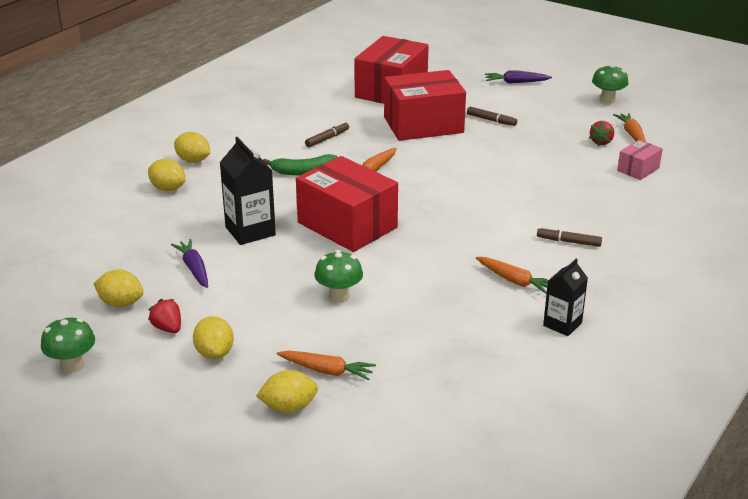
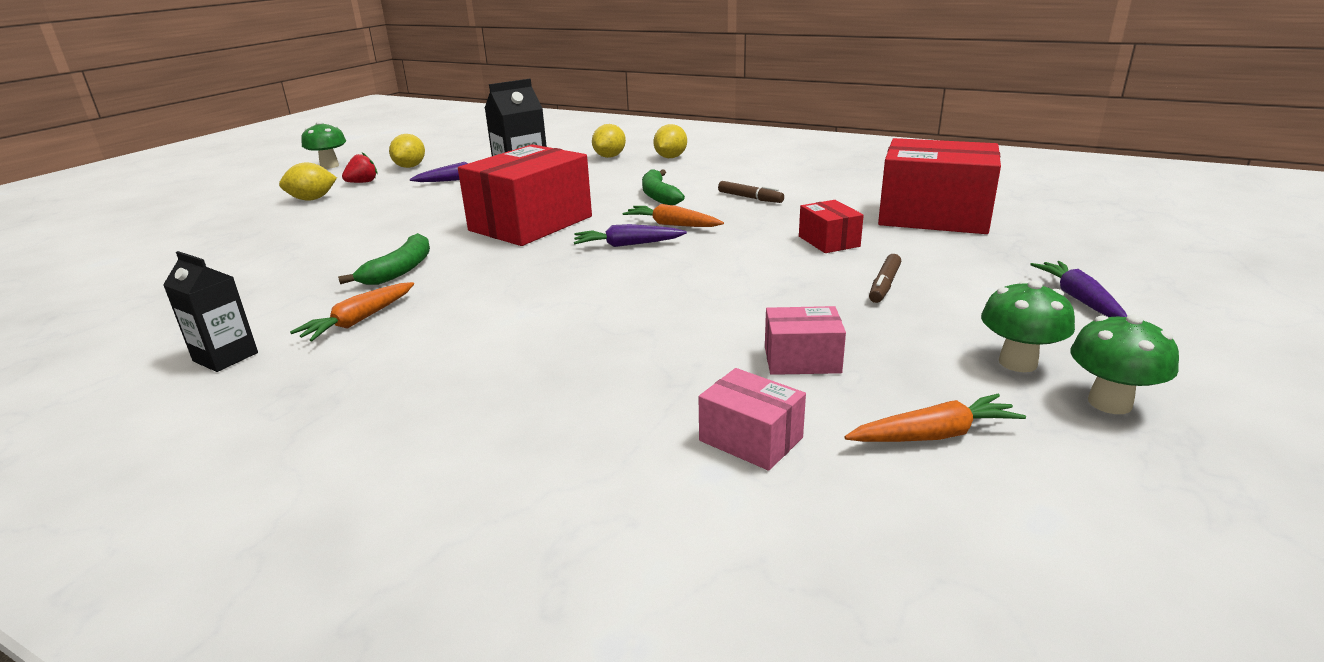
camera: 85 degrees right, 5 degrees down
yellow lemon [256,370,318,413] -> none
orange carrot [277,351,376,380] -> none
green mushroom [314,250,363,303] -> green mushroom moved to [981,280,1075,372]
red box [384,70,466,141] -> red box [799,200,864,253], size x0.47
brown marker [537,227,602,247] -> none
red strawberry [589,121,614,146] -> none
none -> green banana [338,233,430,285]
none -> purple carrot [574,224,687,247]
none -> pink box [765,306,846,375]

